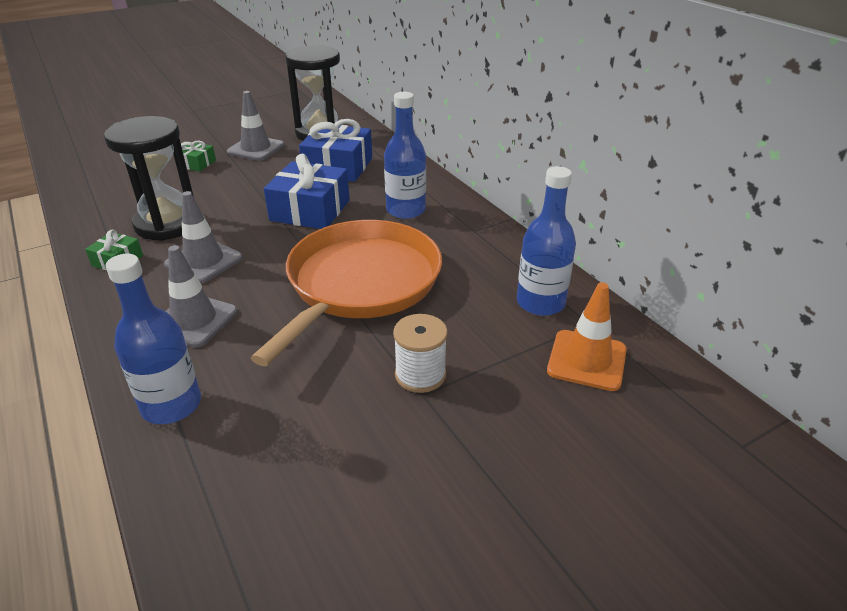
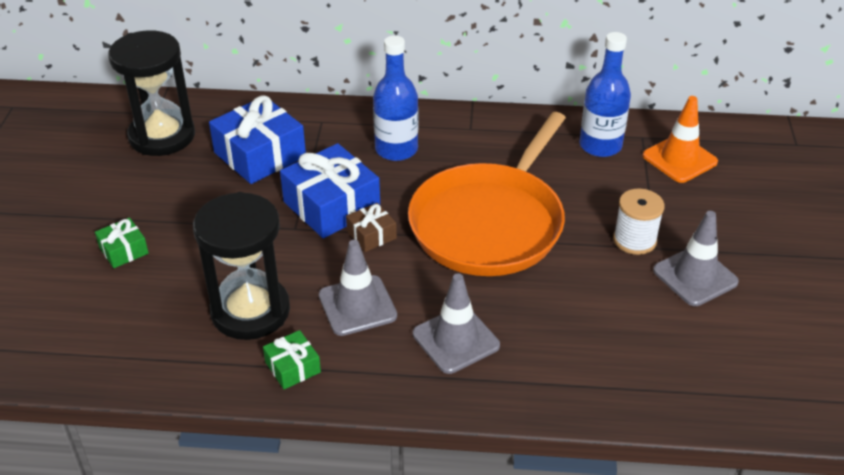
camera: 55 degrees left, 5 degrees up
blue bottle [106,254,201,424] -> none
grey traffic cone [227,91,285,161] -> grey traffic cone moved to [653,211,739,306]
orange pan [251,220,442,366] -> orange pan turned 120 degrees counterclockwise [408,112,566,276]
none -> brown gift [346,203,397,252]

